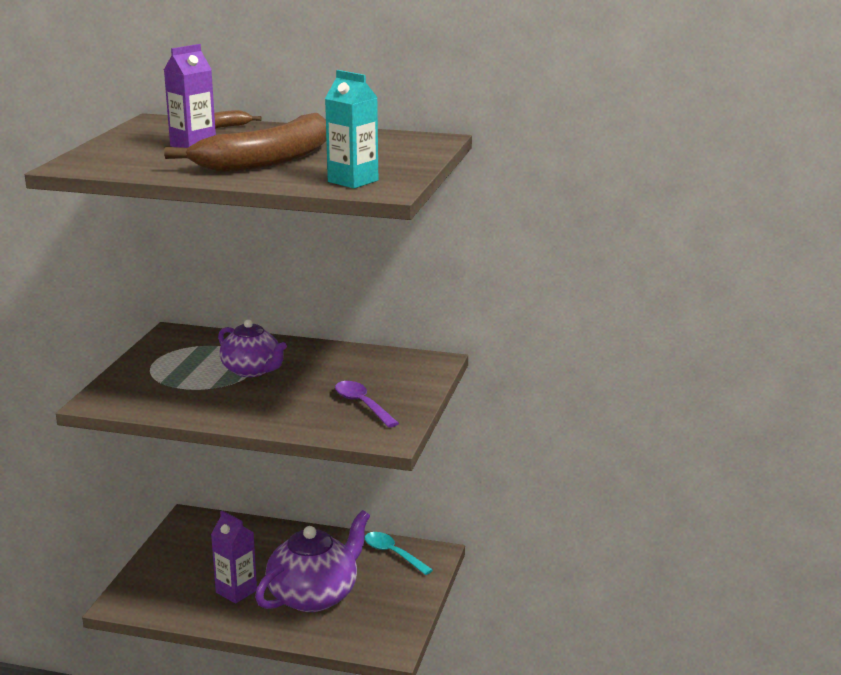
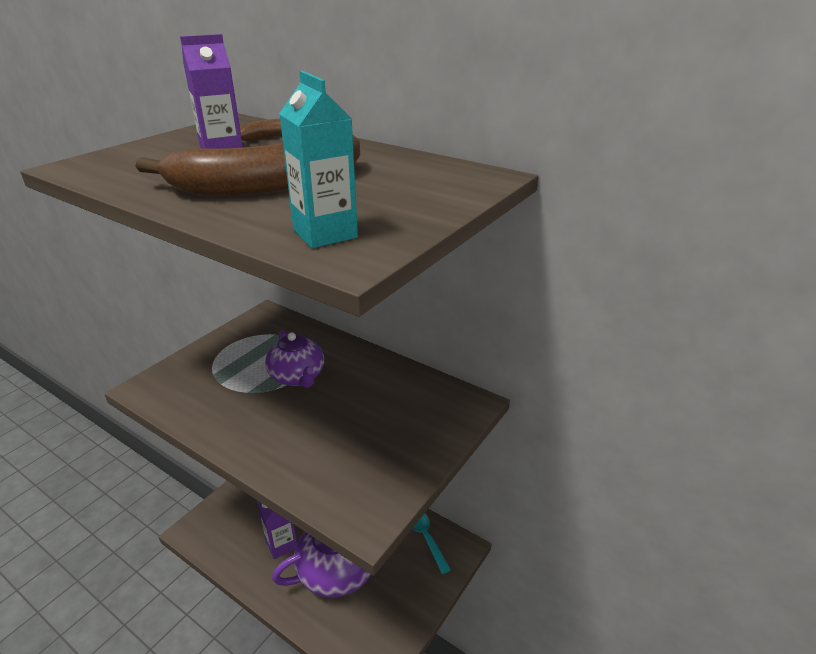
camera: 20 degrees right, 10 degrees up
purple spoon [335,381,399,428] -> none

